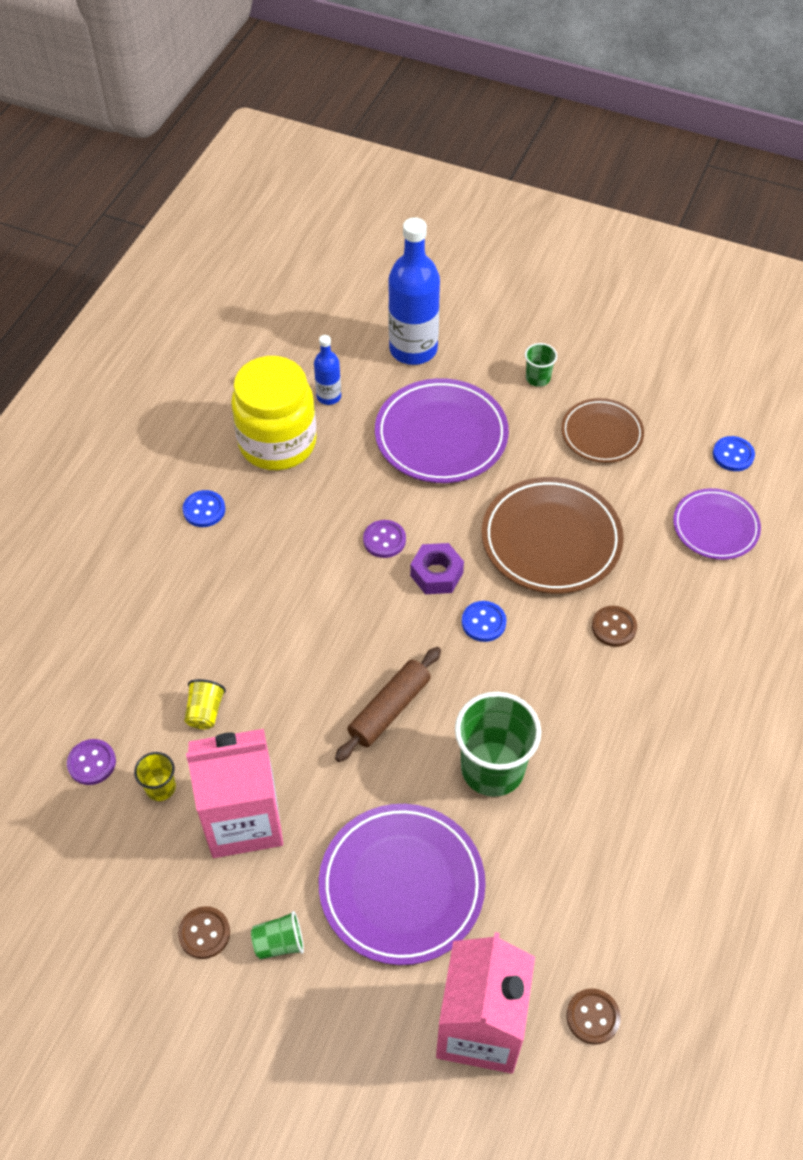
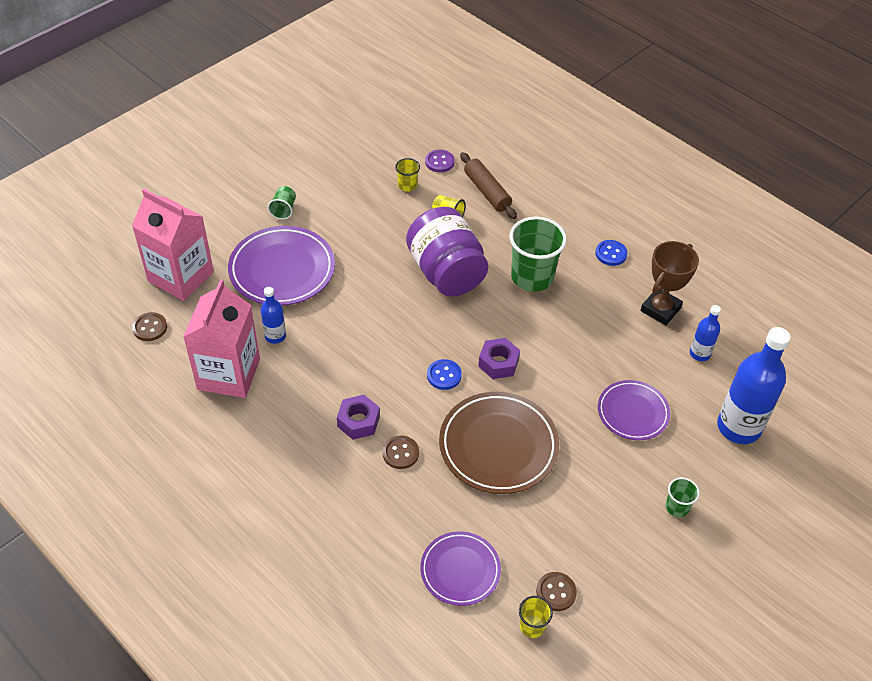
camera: 110 degrees right, 5 degrees down
brown button [178,906,230,959] -> brown button moved to [536,572,577,611]
pink carton [186,729,283,858] -> pink carton moved to [183,279,260,398]
yellow jar [231,356,317,470] -> brown trophy [640,241,699,325]
brown rolling pin [335,647,441,762] -> brown rolling pin moved to [460,152,517,219]
purple button [363,520,406,558] -> none
purple plate [375,378,509,483] -> purple plate [598,380,670,440], size x0.62
green cup [455,692,541,797] -> green cup moved to [509,217,567,292]
brown plate [561,398,644,463] -> none
blue button [713,436,755,471] -> yellow cup [519,596,553,638]
none -> blue bottle [261,287,286,344]
none -> purple nut [337,395,380,440]
none -> purple jar [406,207,488,297]

